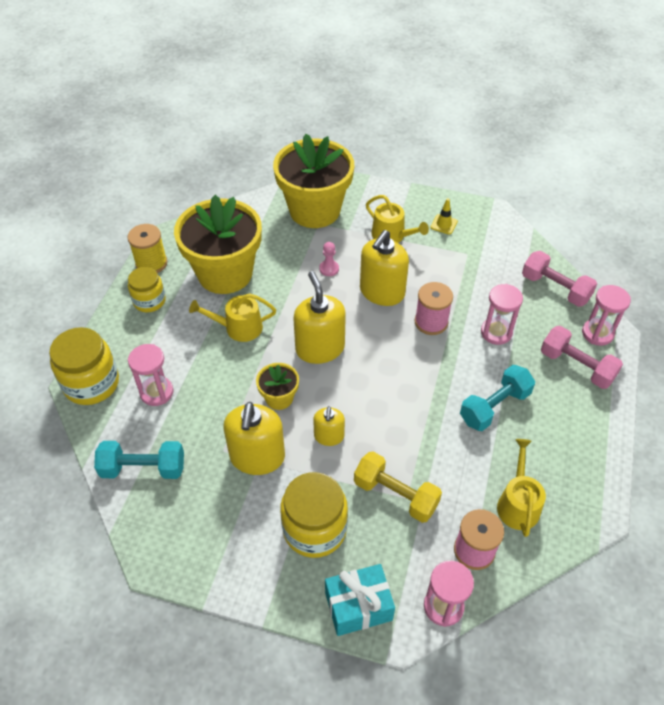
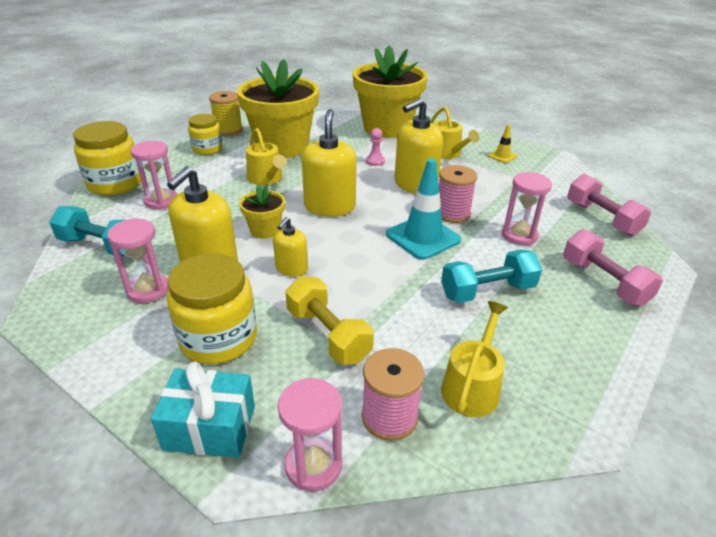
camera: 20 degrees right, 15 degrees down
yellow watering can [189,294,276,342] -> yellow watering can turned 135 degrees counterclockwise [246,128,287,185]
pink hourglass [582,285,631,346] -> pink hourglass moved to [107,218,169,303]
none -> turquoise traffic cone [386,159,461,260]

